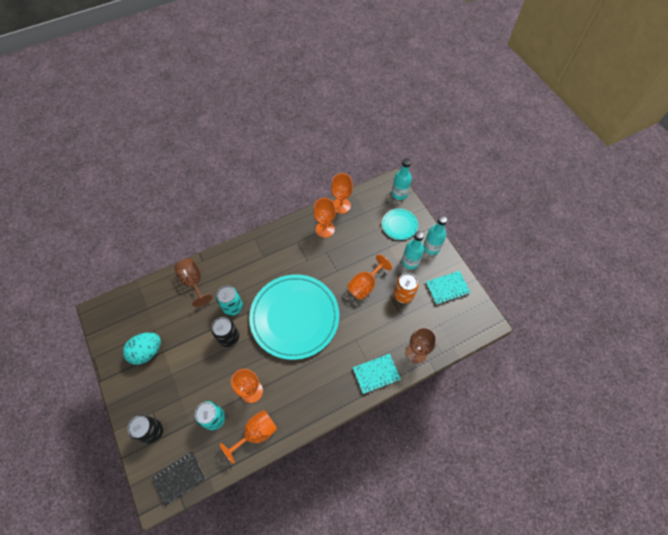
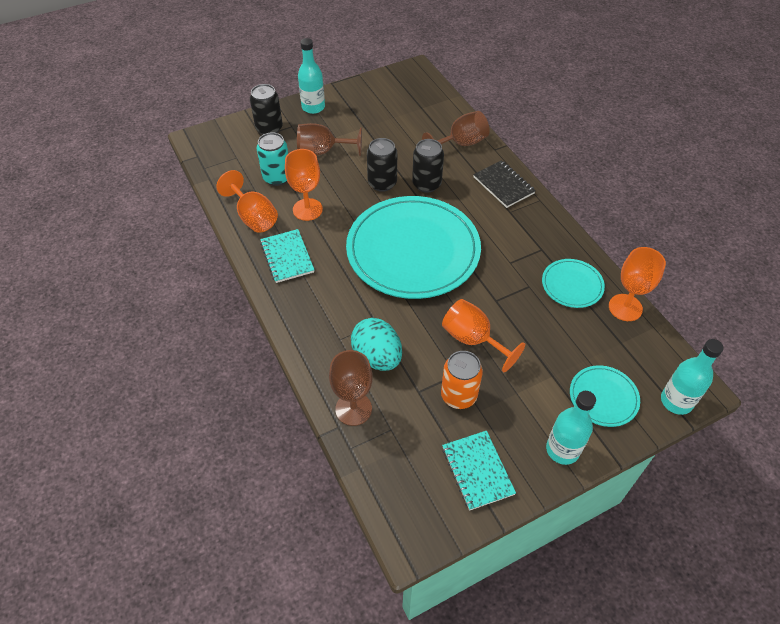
camera: 90 degrees right, 10 degrees down
turquoise egg [123,332,161,365] -> turquoise egg moved to [351,318,402,371]
black notebook [152,452,206,506] -> black notebook moved to [473,160,536,208]
turquoise can [216,285,243,316] -> black can [412,139,444,193]
orange goblet [313,198,336,238] -> turquoise plate [542,259,605,308]
turquoise notebook [353,354,401,394] -> turquoise notebook moved to [260,229,314,283]
turquoise bottle [402,231,424,269] -> turquoise bottle moved to [298,38,325,114]
none -> brown goblet [297,123,362,156]

